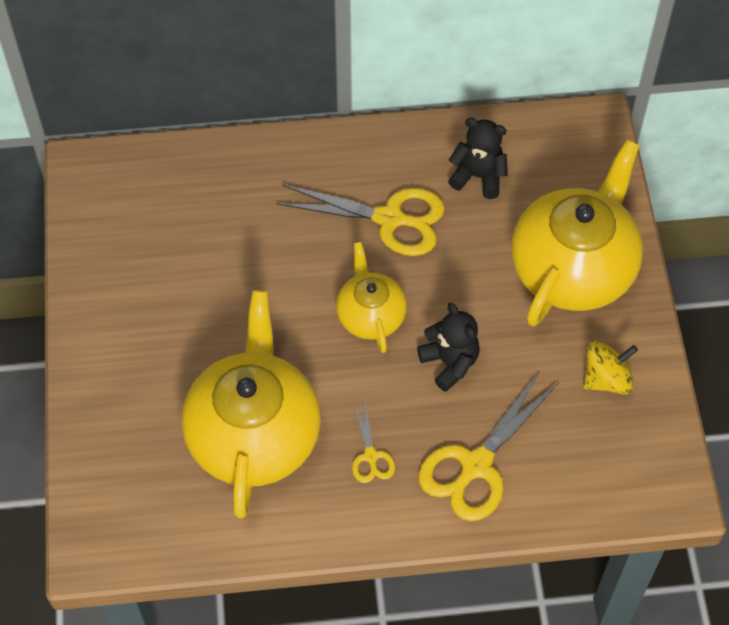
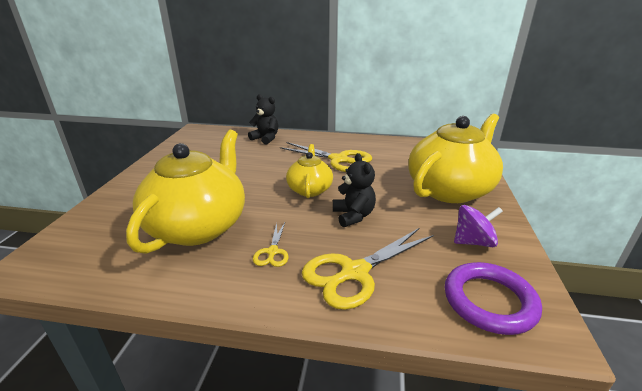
camera: 15 degrees right, 30 degrees down
black teddy bear [448,118,508,199] -> black teddy bear moved to [248,94,278,145]
yellow spinning top [583,341,638,394] -> purple spinning top [454,205,503,247]
none -> purple ring [445,262,542,335]

